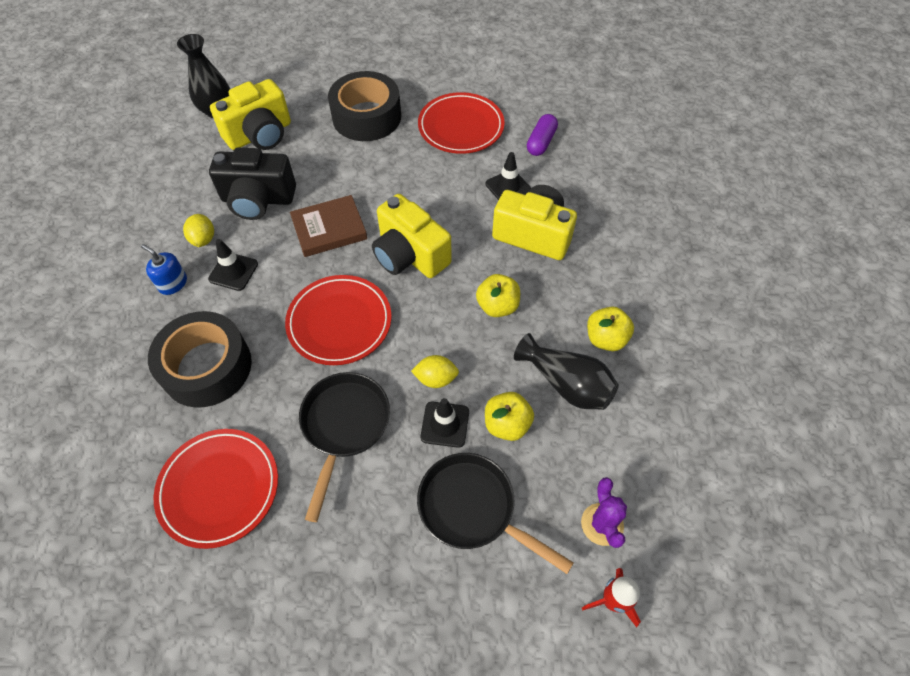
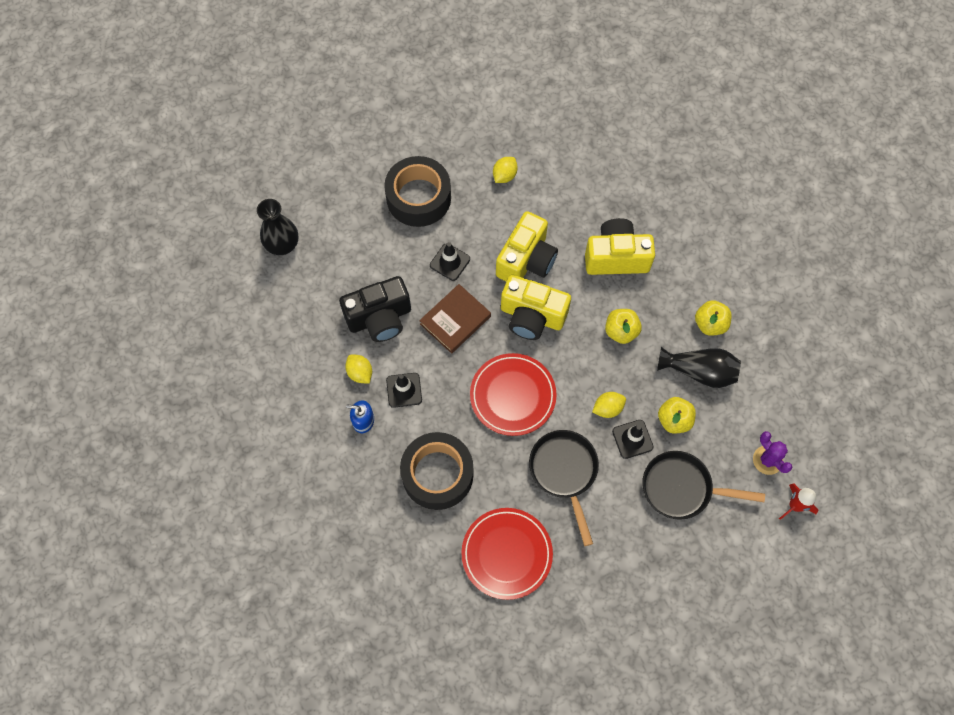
camera: 25 degrees left, 10 degrees up
yellow camera [210,79,291,150] -> yellow camera moved to [496,211,558,281]
red plate [418,92,505,154] -> yellow lemon [493,157,518,183]
black traffic cone [486,152,531,200] -> black traffic cone moved to [430,242,470,281]
purple capsule [527,114,558,156] -> none

